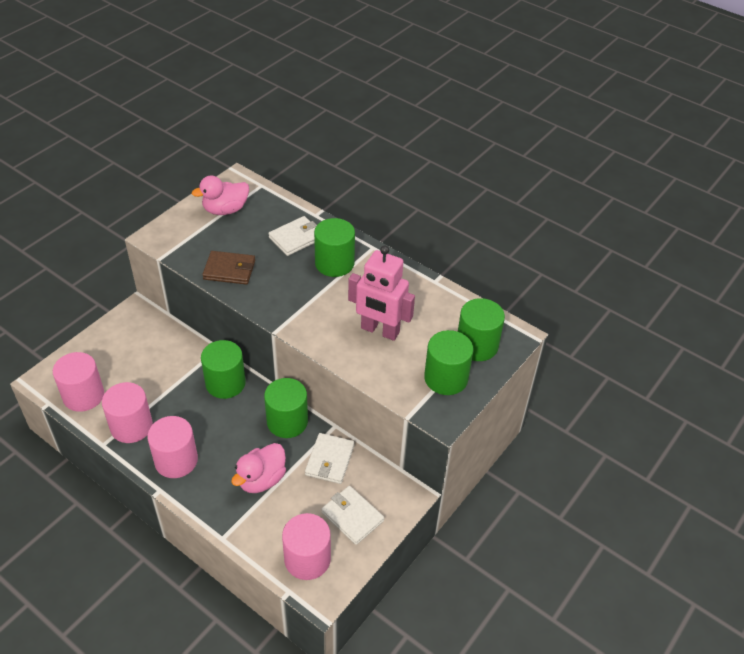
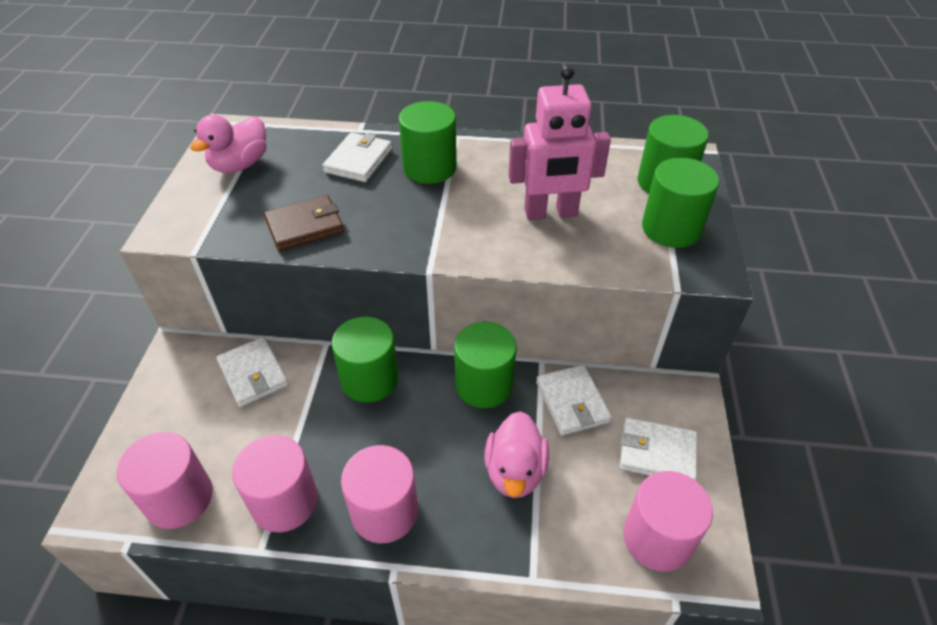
camera: 30 degrees left, 0 degrees up
none -> white wallet [216,337,289,407]

